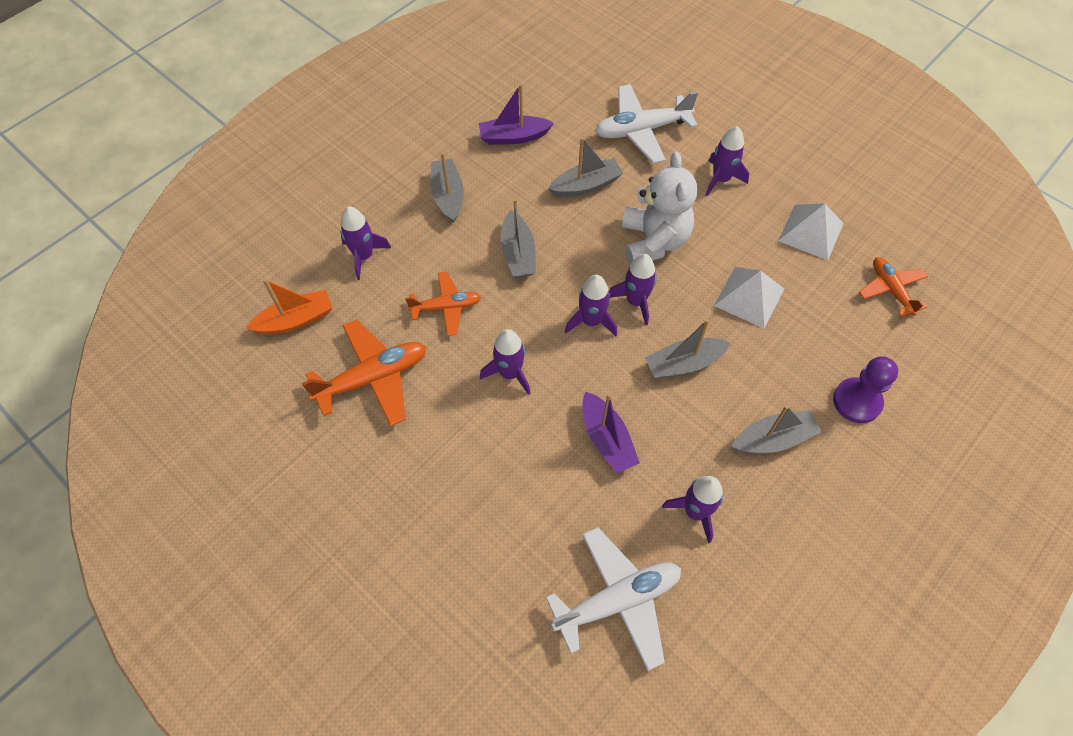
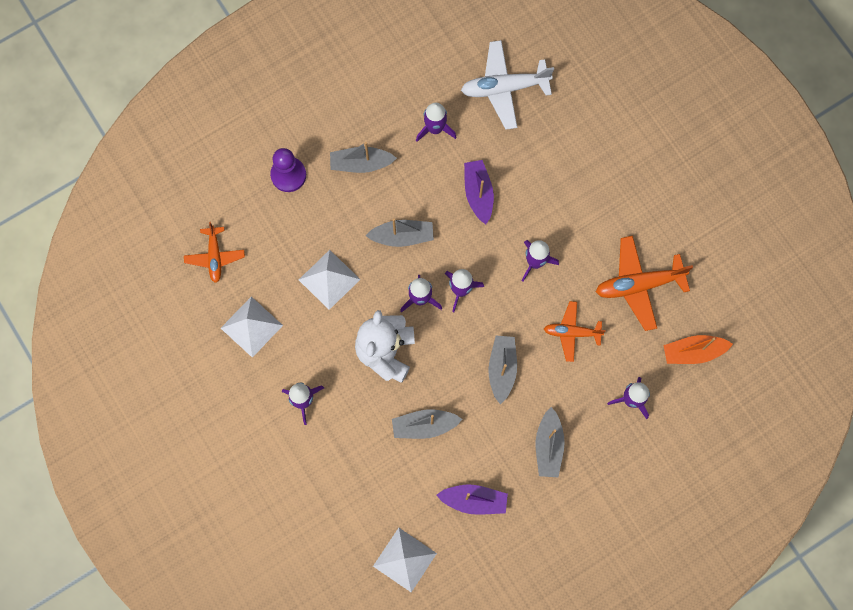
camera: 165 degrees left, 15 degrees up
white plane [595,84,698,164] -> none
none -> white pyramid [373,528,437,592]

